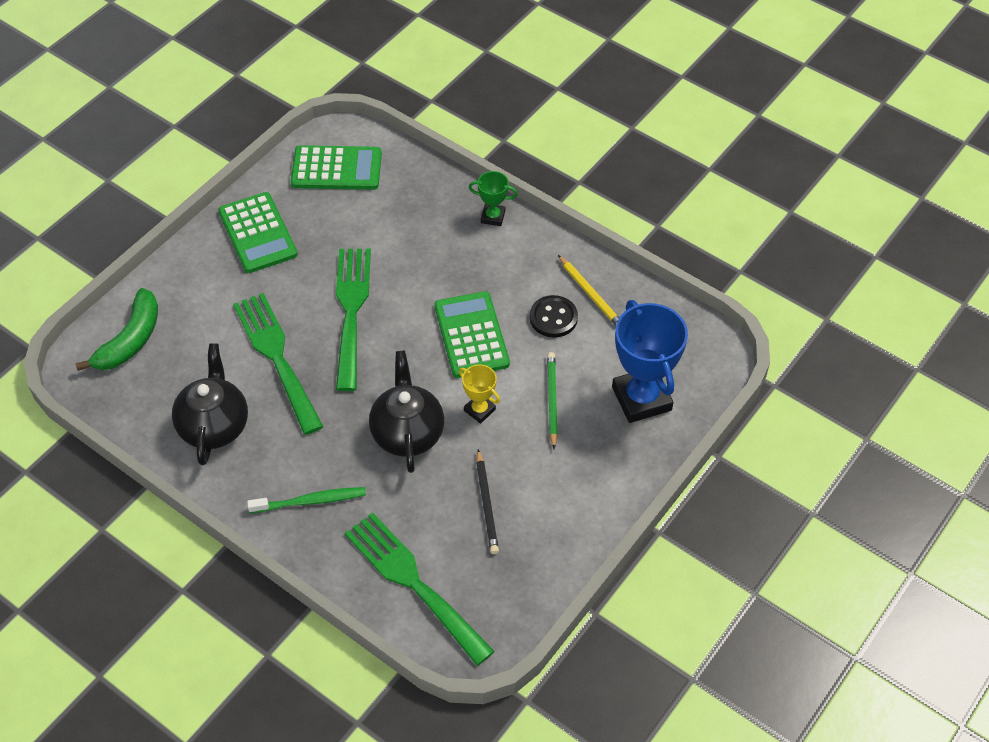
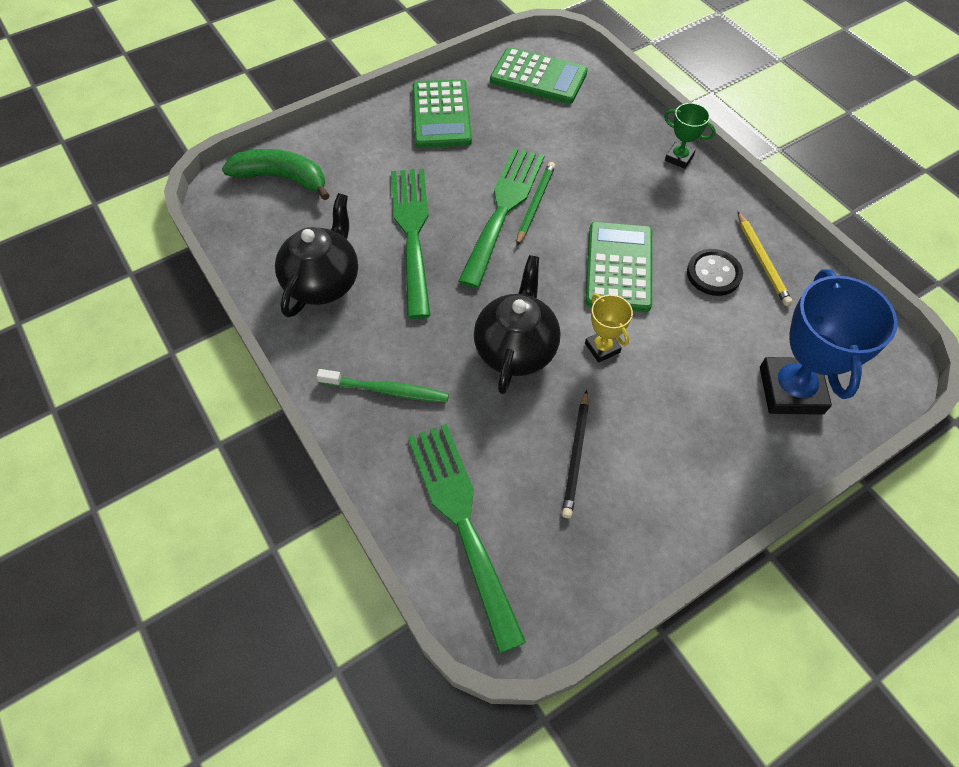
camera: 20 degrees right, 5 degrees up
green banana [75,288,158,371] -> green banana turned 120 degrees counterclockwise [222,149,330,200]
green pencil [547,352,558,449] -> green pencil moved to [516,162,555,246]

